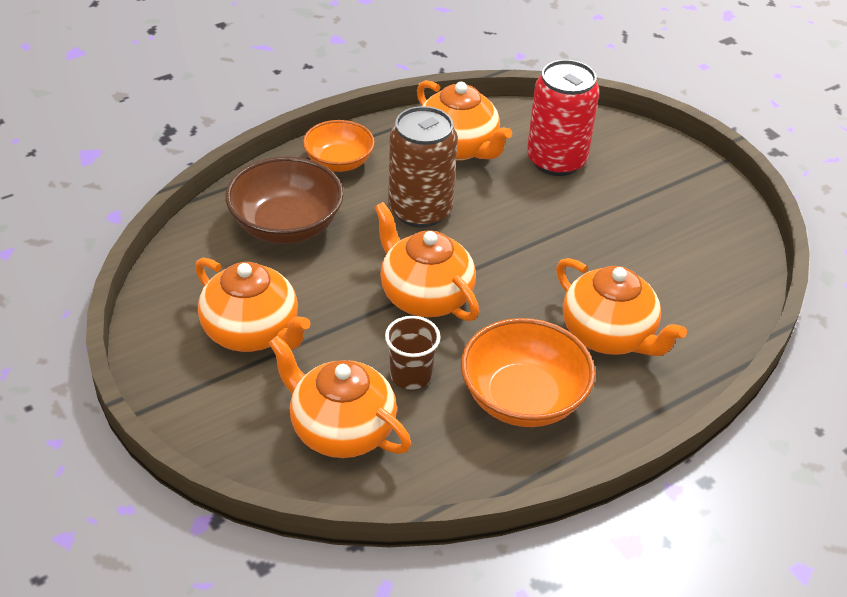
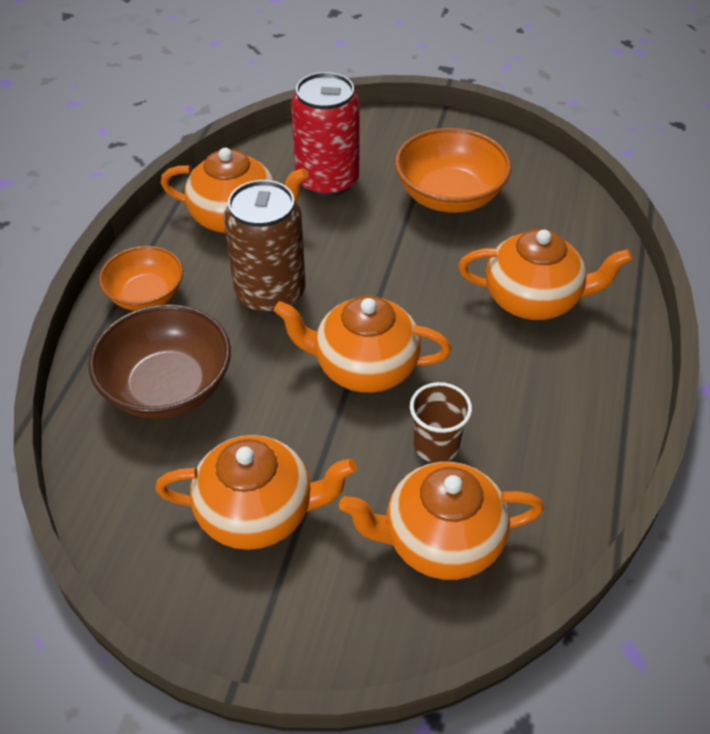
camera: 40 degrees left, 5 degrees up
orange bowl [461,318,595,427] -> orange bowl moved to [395,128,511,213]

